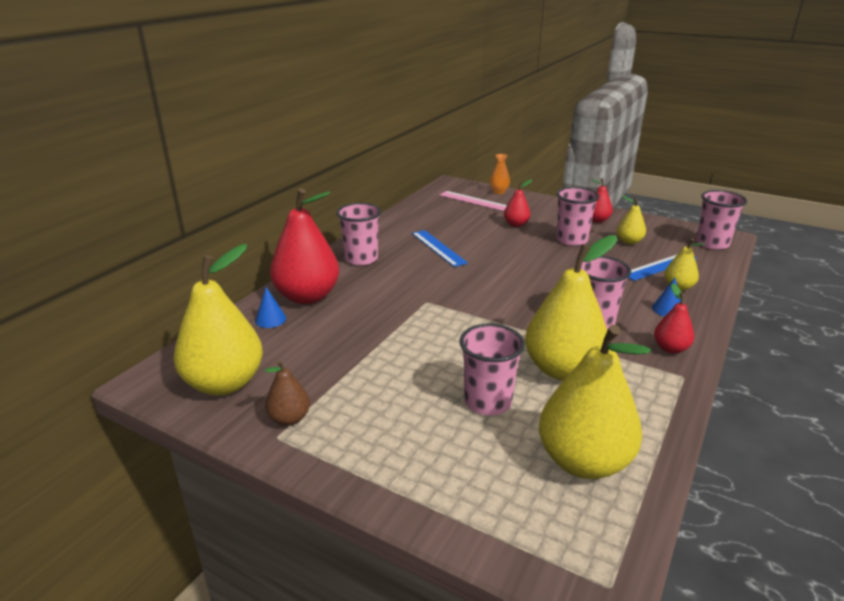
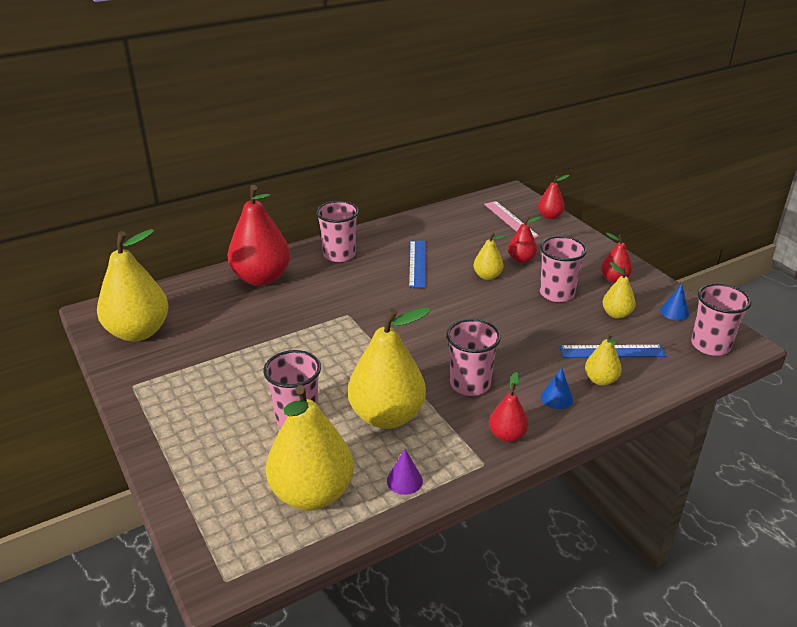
camera: 30 degrees right, 5 degrees up
blue cone [255,287,286,328] -> blue cone moved to [660,284,689,321]
brown pear [264,360,310,426] -> none
orange vase [490,154,510,194] -> red pear [538,175,569,219]
none -> purple cone [387,449,423,495]
none -> yellow pear [474,232,506,280]

